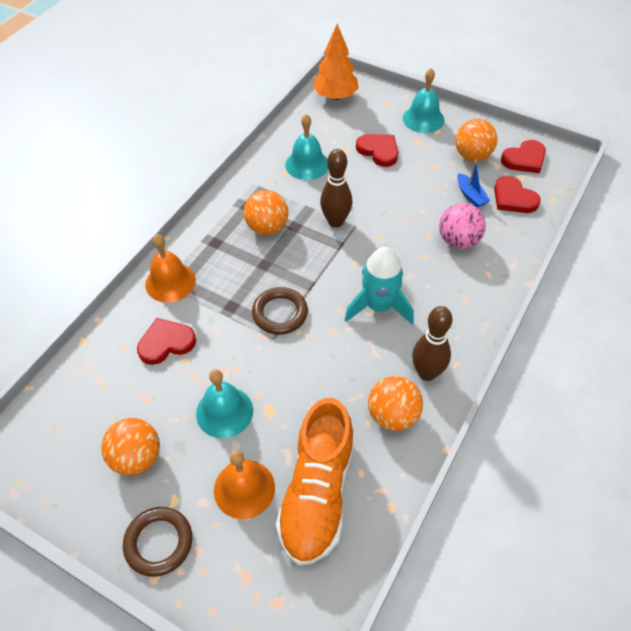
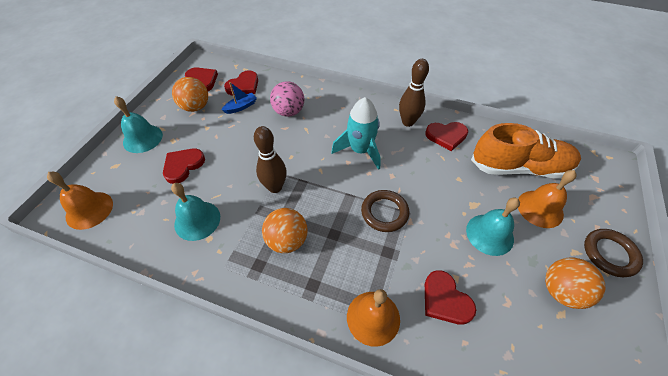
camera: 100 degrees left, 0 degrees up
orange tree [312,24,359,100] -> orange bell [47,172,113,230]
orange ball [368,376,423,431] -> red heart [425,122,468,151]

